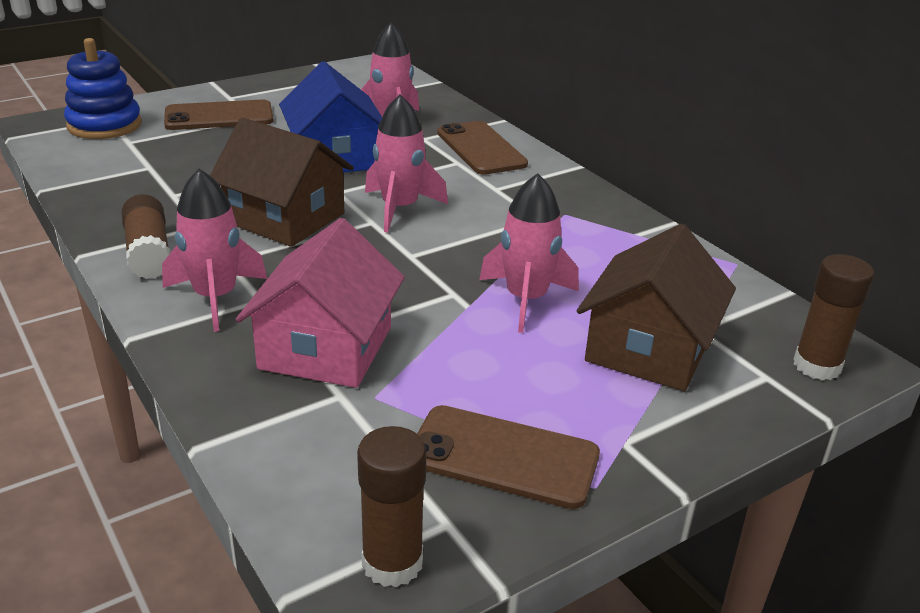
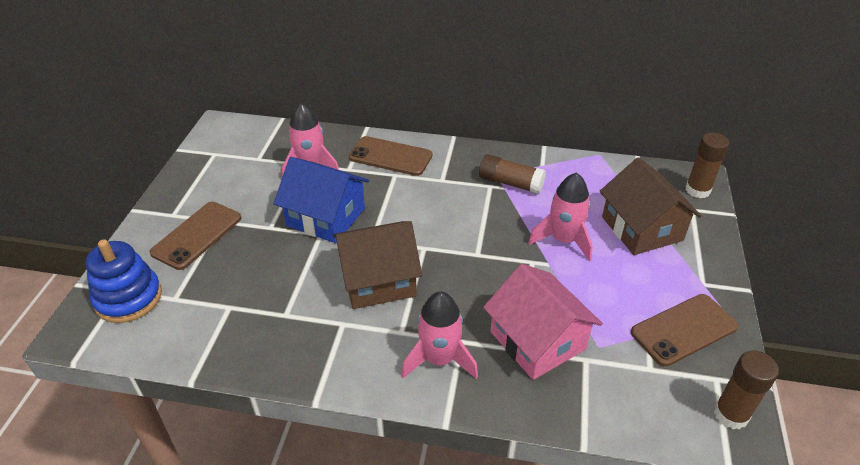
camera: 45 degrees left, 10 degrees up
brown glue stick [122,194,170,279] -> brown glue stick moved to [479,154,546,194]
pink rocket [365,94,448,233] -> none

